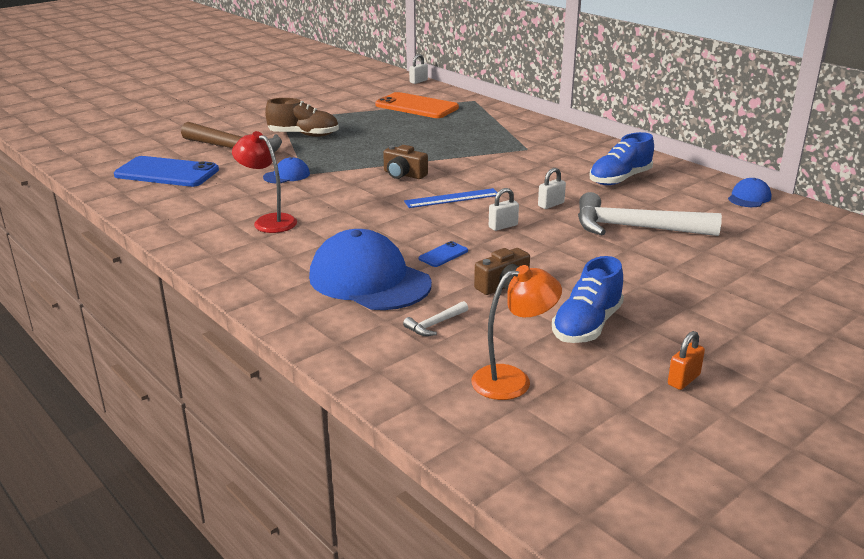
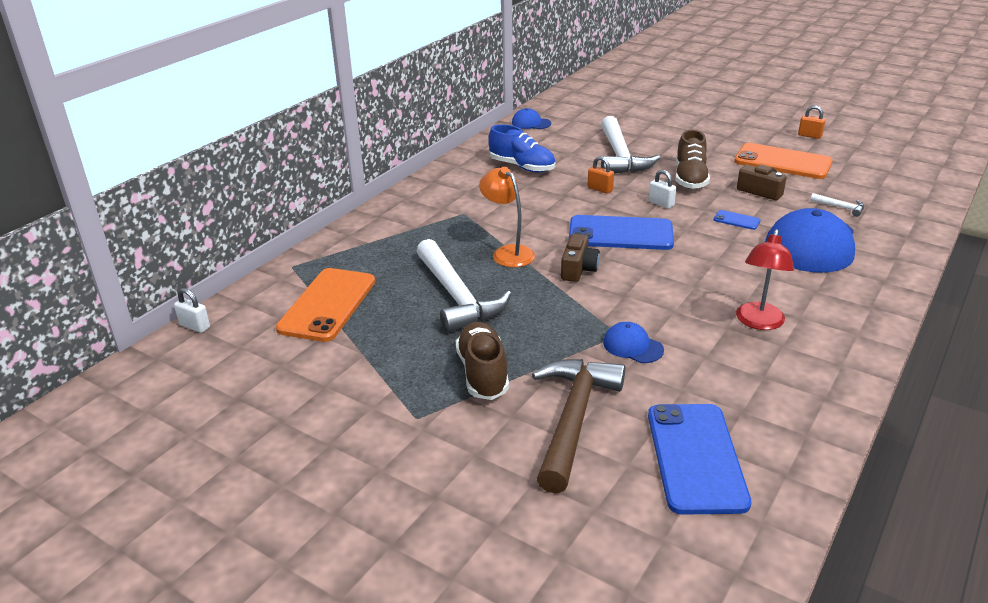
camera: 105 degrees left, 5 degrees up
blue ruler [404,188,497,208] -> blue phone [569,215,674,250]
orange lamp [471,265,562,400] -> orange lamp moved to [479,167,535,267]
white padlock [538,168,566,209] -> orange padlock [587,156,614,194]
blue shoe [552,256,624,343] -> orange phone [734,143,833,179]
none -> white hammer [417,239,511,333]
none -> brown shoe [675,130,710,189]

